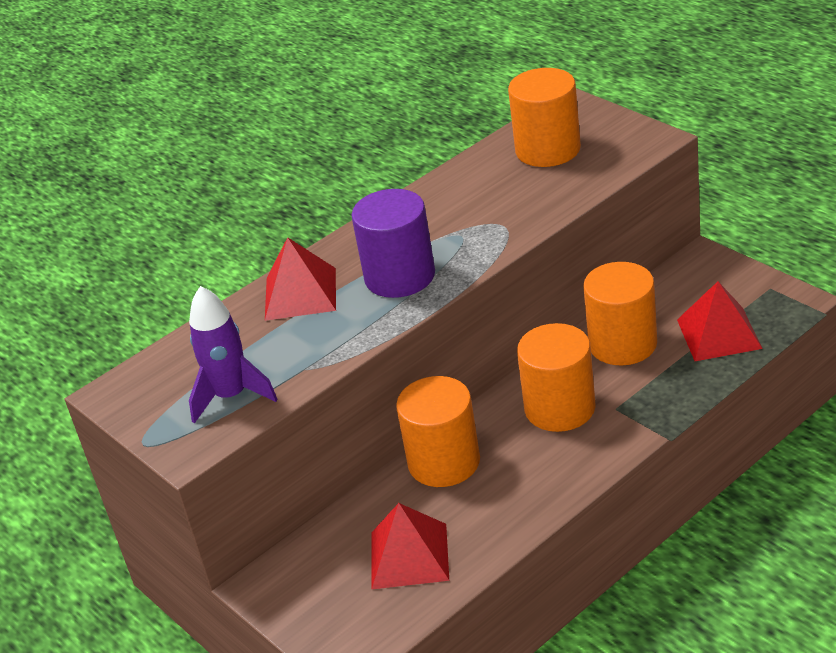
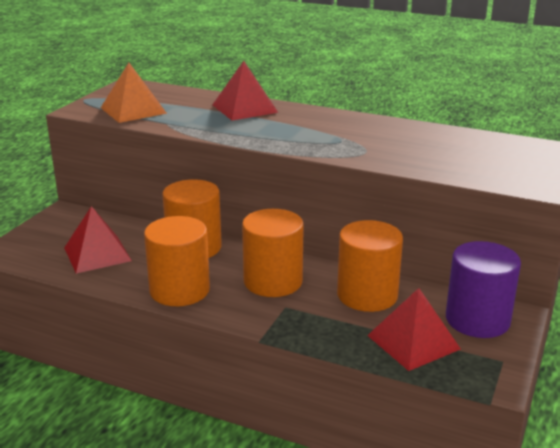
camera: 60 degrees right, 10 degrees down
purple rocket [189,286,277,424] -> orange pyramid [101,63,167,123]
purple cylinder [351,189,435,298] -> purple cylinder moved to [446,241,521,338]
orange cylinder [508,68,581,167] -> orange cylinder moved to [144,216,210,306]

